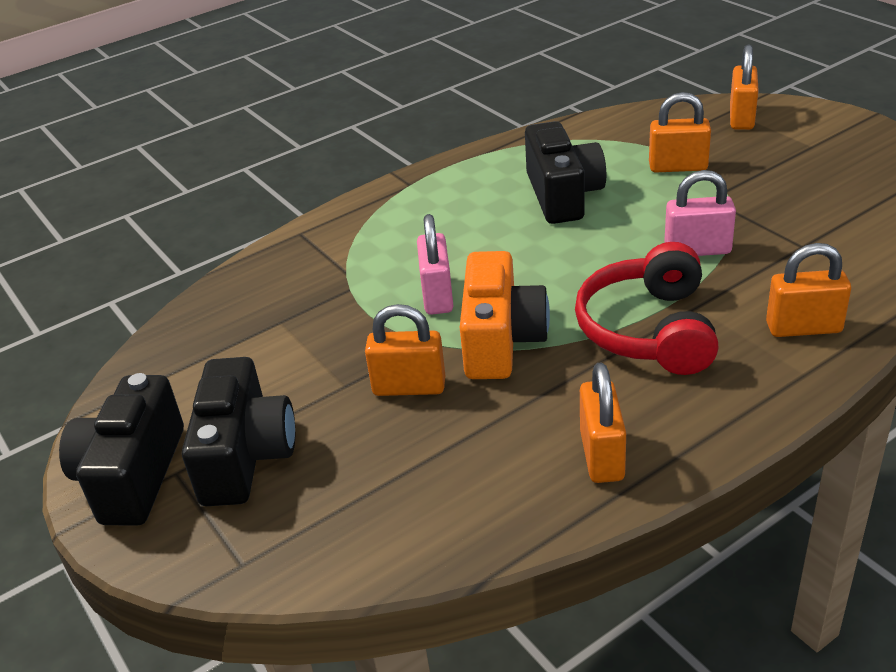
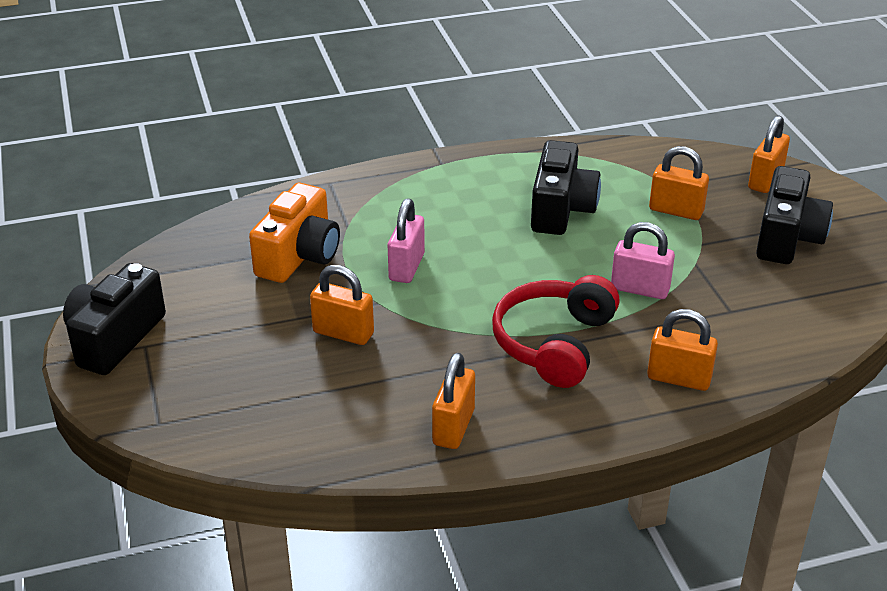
camera: 15 degrees right, 0 degrees up
black camera [182,357,295,506] -> black camera moved to [756,166,833,264]
orange camera [460,251,550,379] -> orange camera moved to [249,183,340,283]

